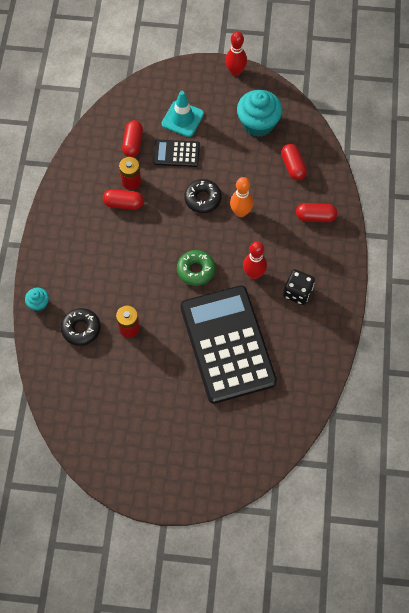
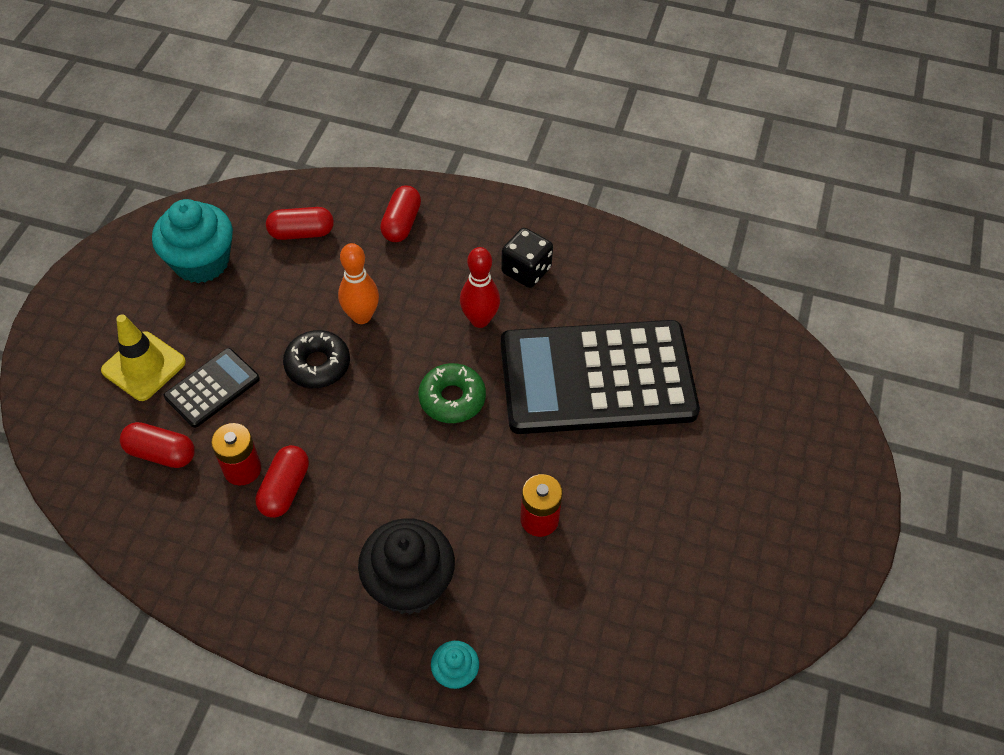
camera: 80 degrees left, 10 degrees down
black donut [61,308,101,346] -> none
black calculator [153,140,200,167] -> black calculator turned 150 degrees counterclockwise [164,348,260,428]
turquoise traffic cone [162,91,204,137] -> yellow traffic cone [101,314,186,401]
red bowling pin [225,32,247,76] -> none
none -> black cupcake [358,518,455,615]

